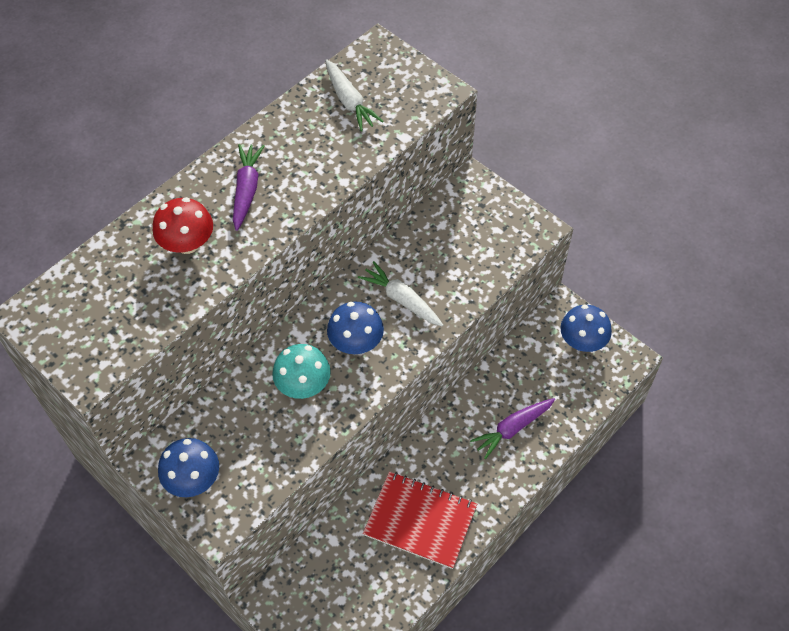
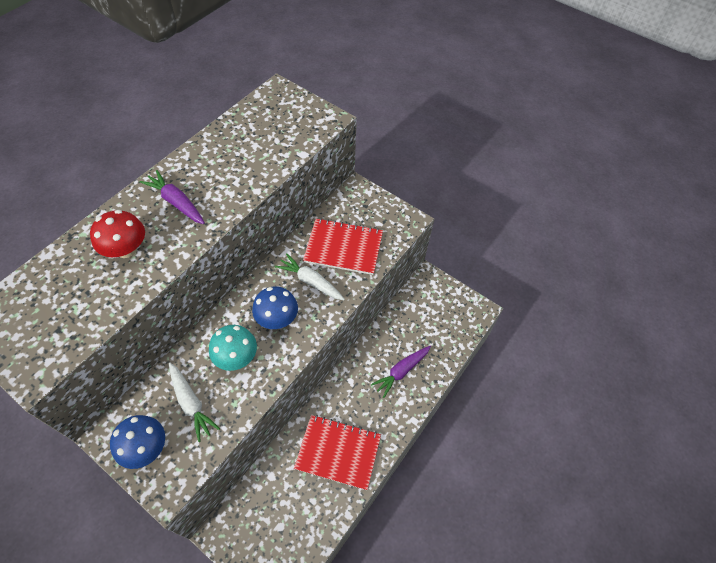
camera: 10 degrees left, 0 degrees up
purple carrot [233,144,264,231] -> purple carrot turned 45 degrees counterclockwise [140,170,205,224]
white carrot [325,59,384,131] -> white carrot moved to [169,362,220,442]
blue mushroom [560,305,612,352] -> none
none -> red notebook [303,218,383,275]

